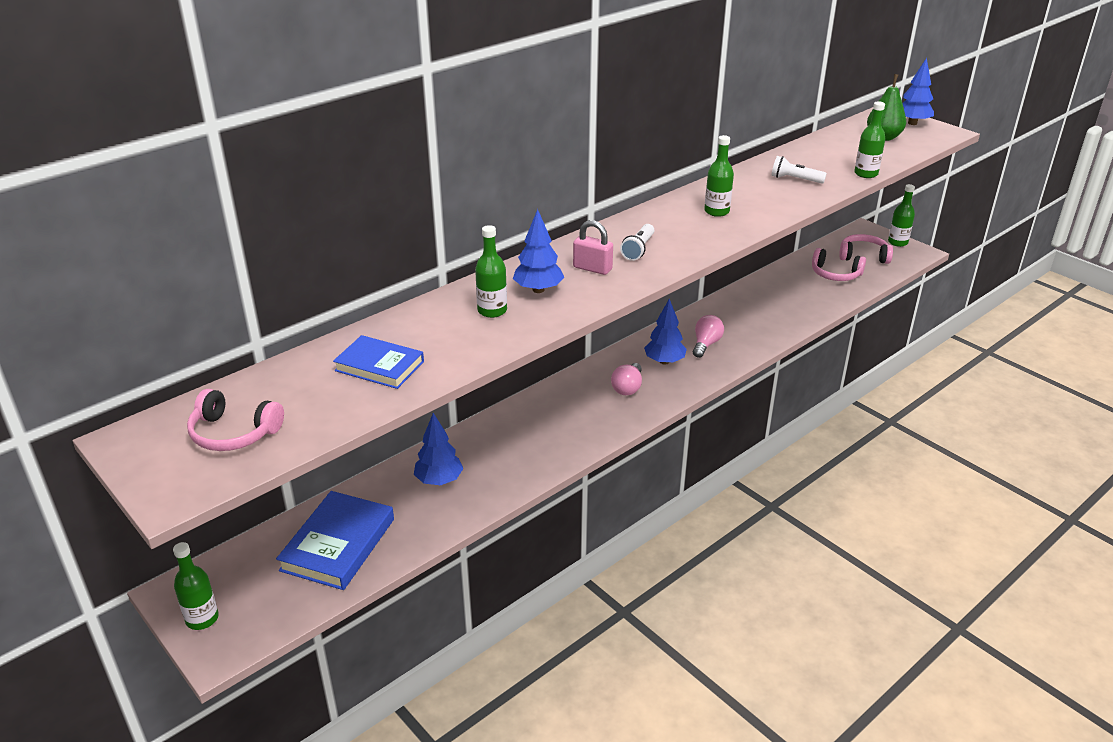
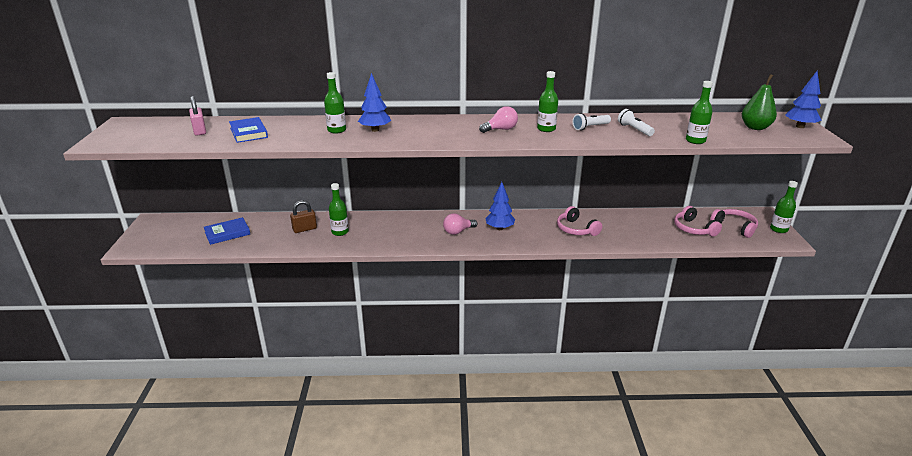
camera: 40 degrees right, 5 degrees down
green bottle [173,542,219,630] -> green bottle moved to [329,183,349,236]
pink headphones [187,389,284,451] -> pink headphones moved to [557,206,602,236]
blue book [276,491,394,590] -> blue book [204,217,250,245], size x0.66
blue tree [414,413,464,485] -> brown padlock [290,200,317,233]
pink padlock [573,220,613,275] -> pink padlock moved to [189,96,206,135]
white flashlight [620,224,654,261] -> white flashlight moved to [572,113,611,131]
pink light bulb [693,315,724,358] -> pink light bulb moved to [479,106,518,133]

